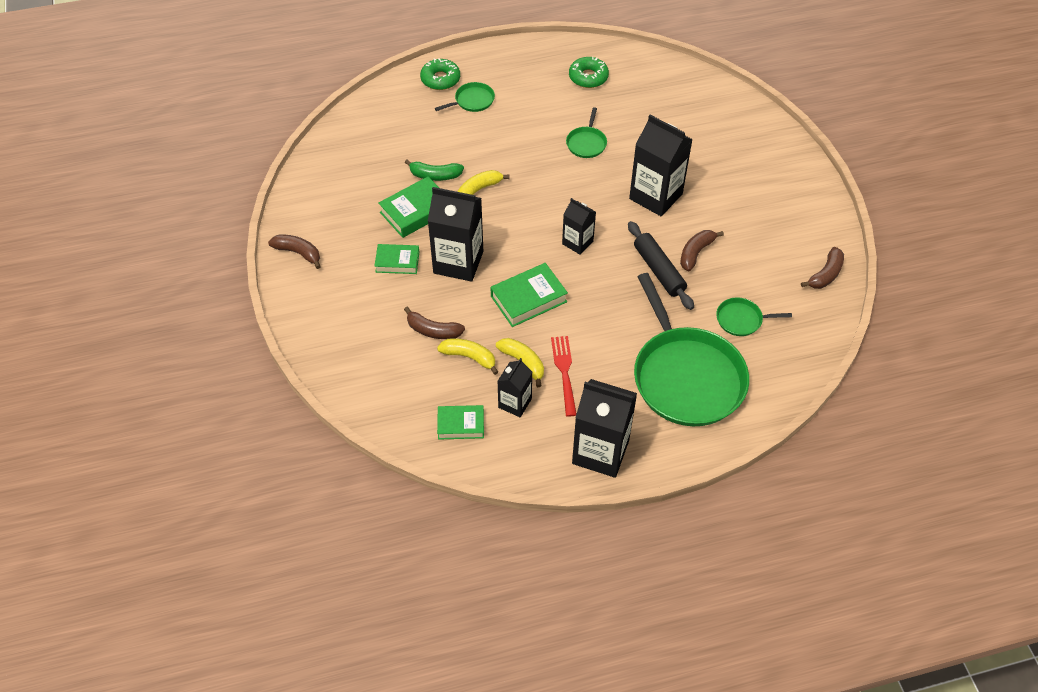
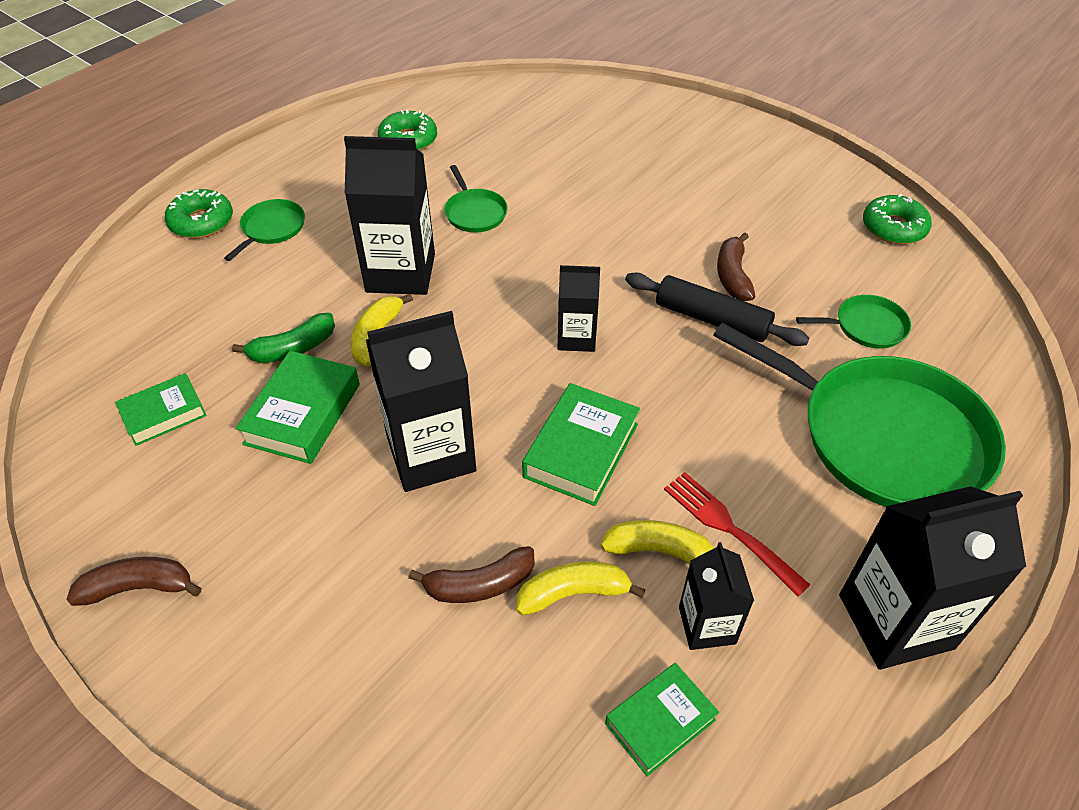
camera: 35 degrees left, 5 degrees down
green book [374,244,419,274] -> green book moved to [115,373,207,446]
black carton [629,115,693,216] -> black carton moved to [344,136,435,295]
green pan [716,297,792,336] -> green pan turned 150 degrees counterclockwise [796,295,911,349]
brown banana [801,247,844,289] -> green donut [863,194,932,244]

